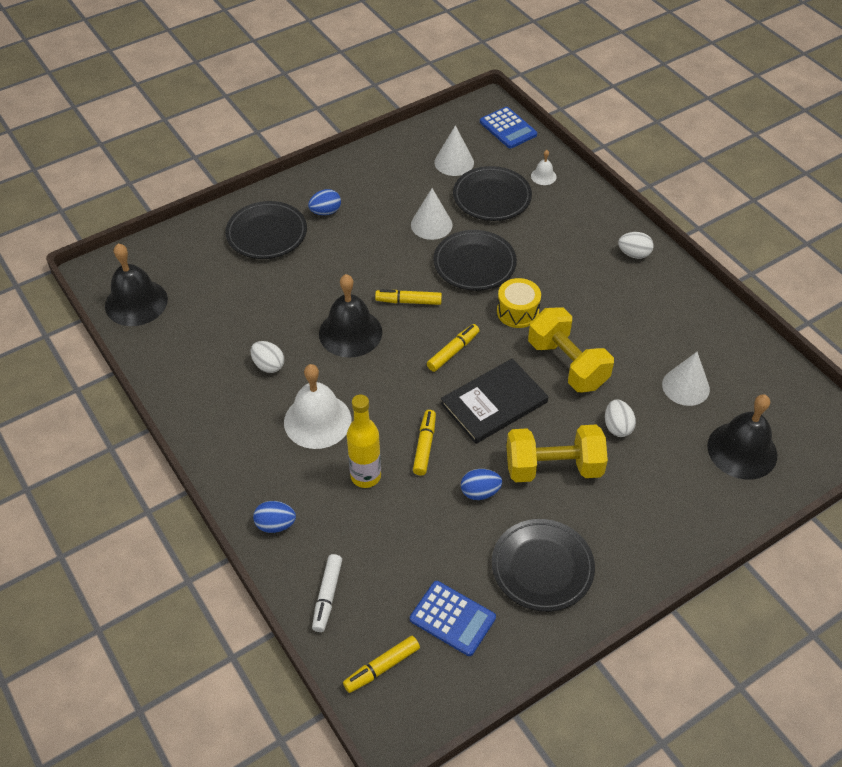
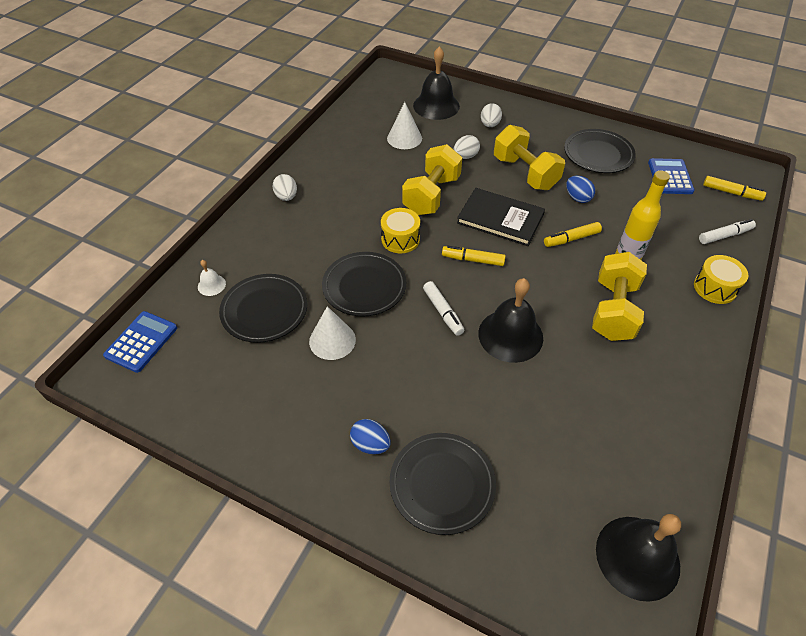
camera: 120 degrees left, 0 degrees up
white egg [251,341,284,373] -> white egg moved to [481,103,502,127]
blue egg [253,501,296,533] -> yellow drum [694,255,748,304]
white bell [284,364,351,449] -> yellow dumbbell [592,252,647,341]
yellow marker [375,290,442,305] -> white marker [423,281,464,336]
white cone [434,125,474,176] -> none

